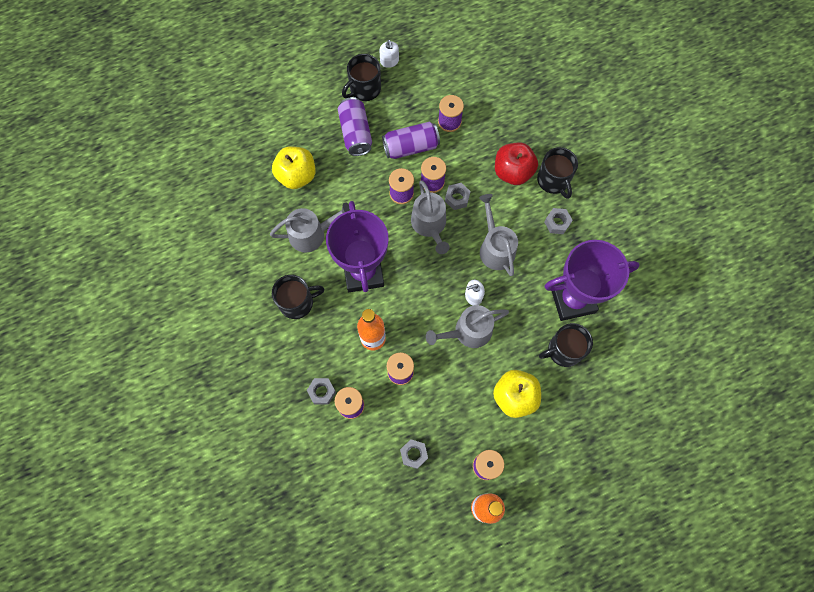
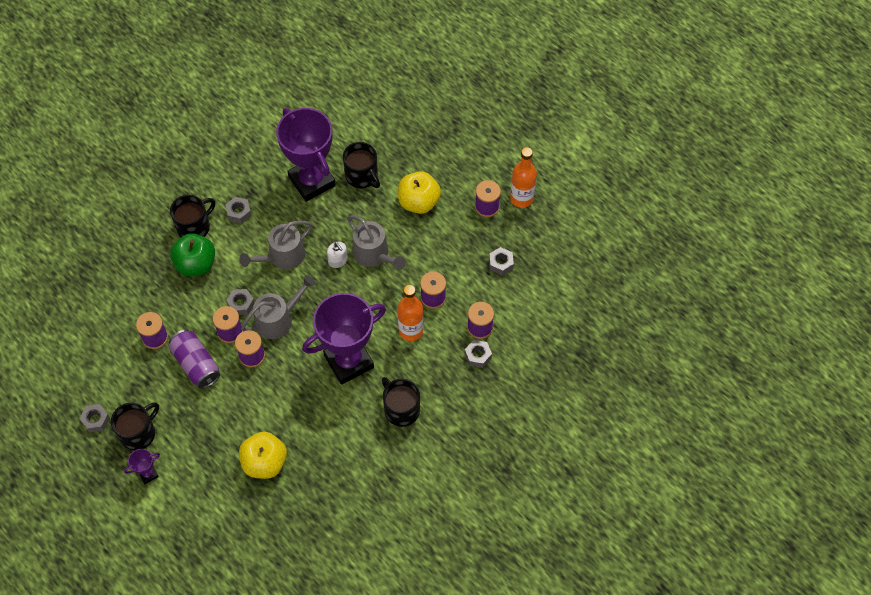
camera: 110 degrees left, 10 degrees down
grey watering can [270,203,350,253] -> none
purple can [338,97,372,156] -> none
black mug [342,54,381,101] -> black mug turned 75 degrees counterclockwise [111,403,159,451]
white soap dispenser [379,40,399,68] -> grey nut [79,404,110,433]
red apple [495,142,538,185] -> green apple [170,233,215,277]
none -> purple trophy [124,449,160,484]

